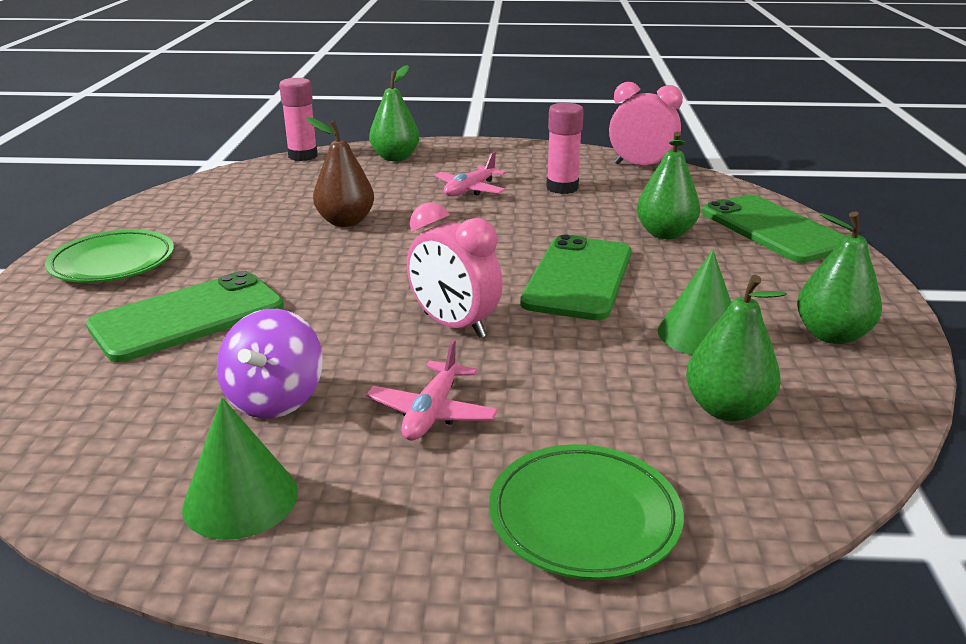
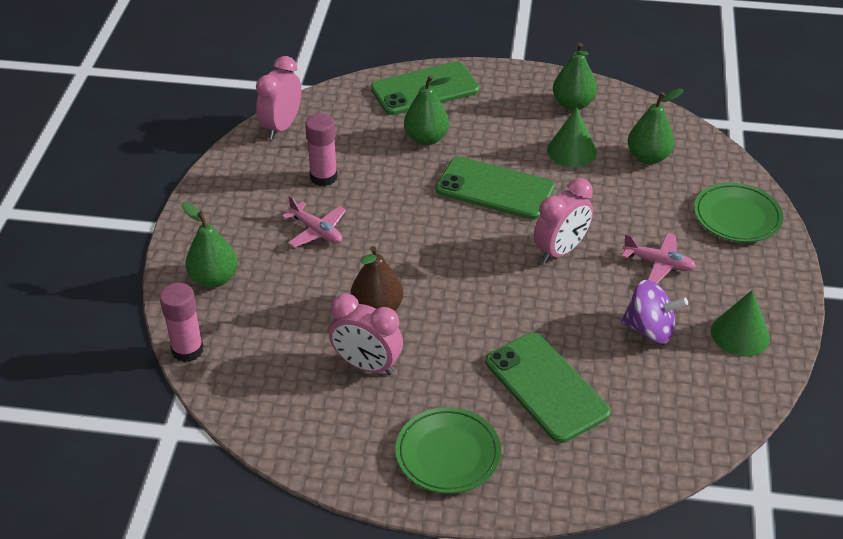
camera: 85 degrees left, 15 degrees up
none -> pink clock [329,293,403,375]

